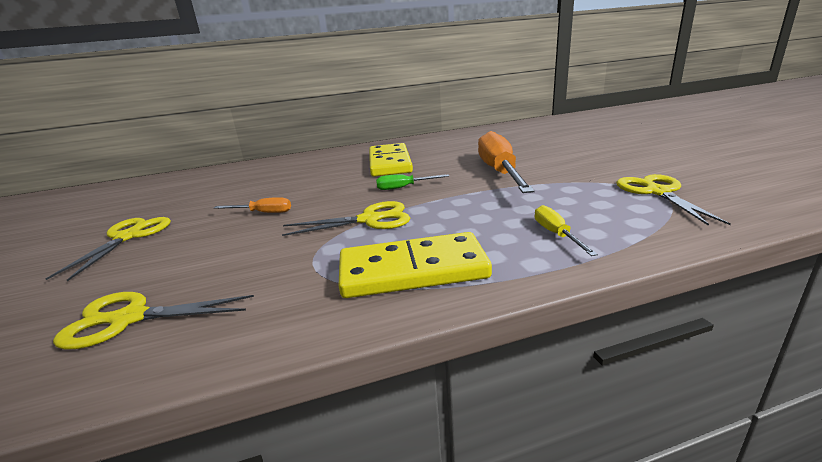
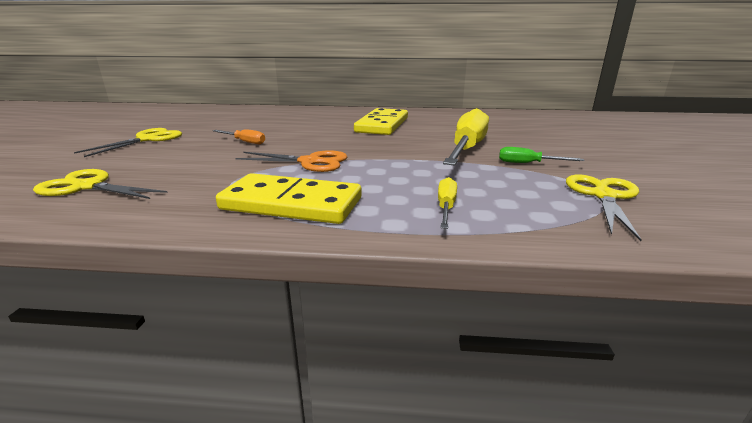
camera: 20 degrees right, 0 degrees up
yellow scissors [282,201,410,236] -> orange scissors [235,151,347,172]
green screwdriver [376,174,449,190] -> green screwdriver moved to [499,147,585,163]
orange screwdriver [478,131,535,193] -> yellow screwdriver [443,108,489,166]

